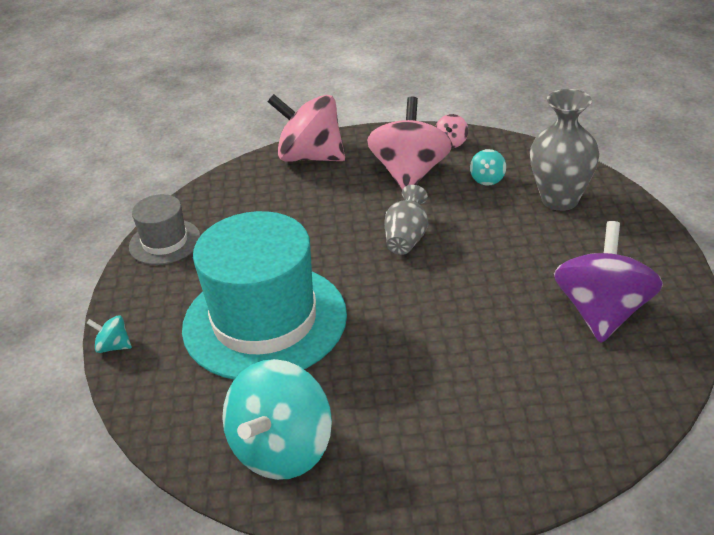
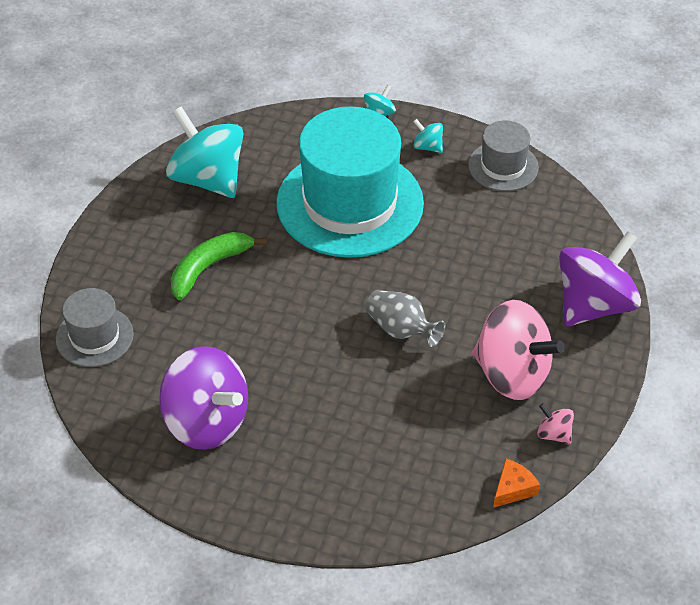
camera: 110 degrees right, 10 degrees up
pink spinning top [268,94,345,162] -> purple spinning top [559,231,641,326]
turquoise spinning top [470,149,506,186] -> turquoise spinning top moved to [413,119,443,153]
grey vase [530,89,600,211] -> none
none -> grey hat [56,288,134,367]
none -> green banana [171,232,267,300]
none -> orange cheese [493,459,540,508]

